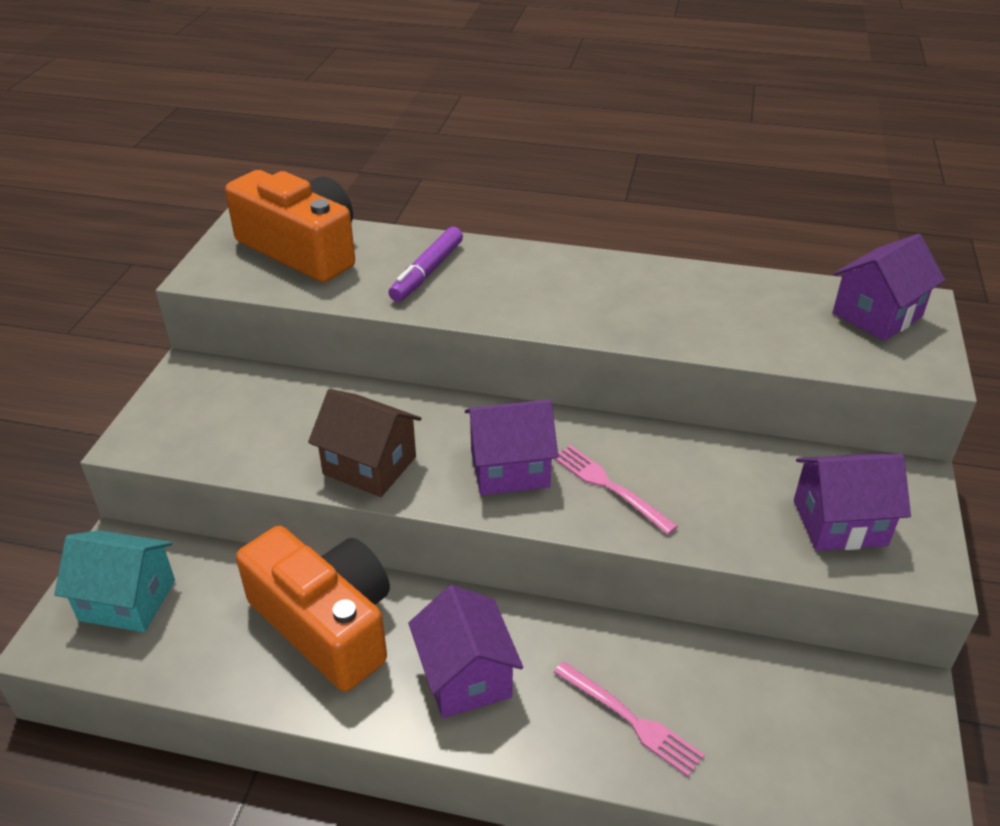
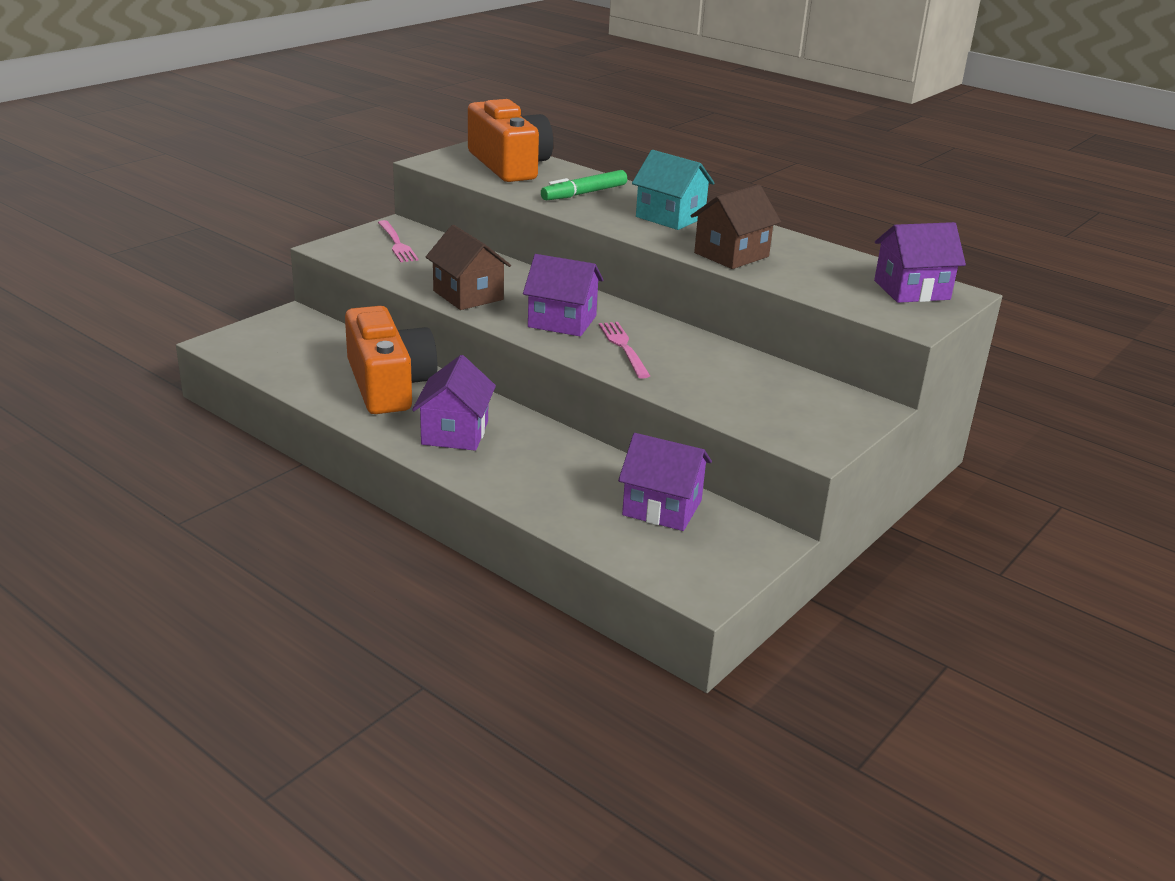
camera: 25 degrees right, 10 degrees down
turquoise house [54,530,175,632] -> turquoise house moved to [632,150,715,230]
purple marker [389,227,463,302] -> green marker [541,170,627,200]
pink fork [554,661,705,777] -> pink fork moved to [378,220,419,262]
purple house [794,453,911,551] -> purple house moved to [618,433,712,531]
none -> brown house [691,185,781,269]

